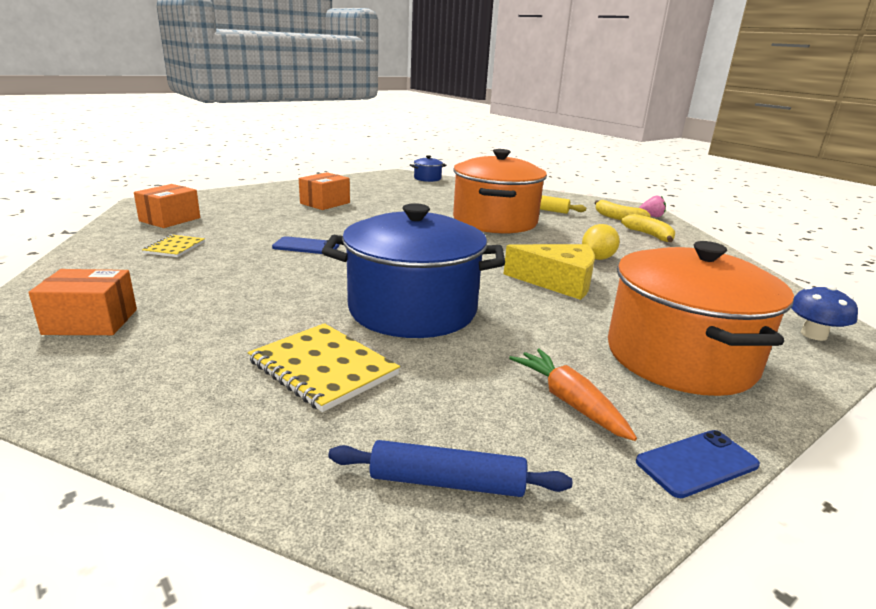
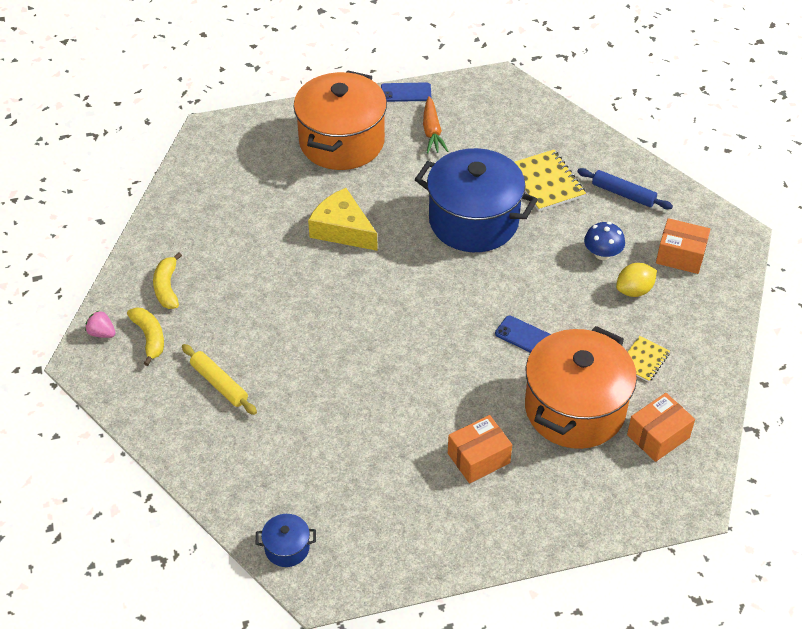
camera: 155 degrees left, 25 degrees up
blue rolling pin [328,440,572,497] -> blue rolling pin moved to [577,168,673,209]
orange pot [453,149,547,233] -> orange pot moved to [525,326,637,449]
yellow lemon [582,224,620,260] -> yellow lemon moved to [616,263,657,297]
blue mushroom [791,285,858,341] -> blue mushroom moved to [584,222,625,260]

